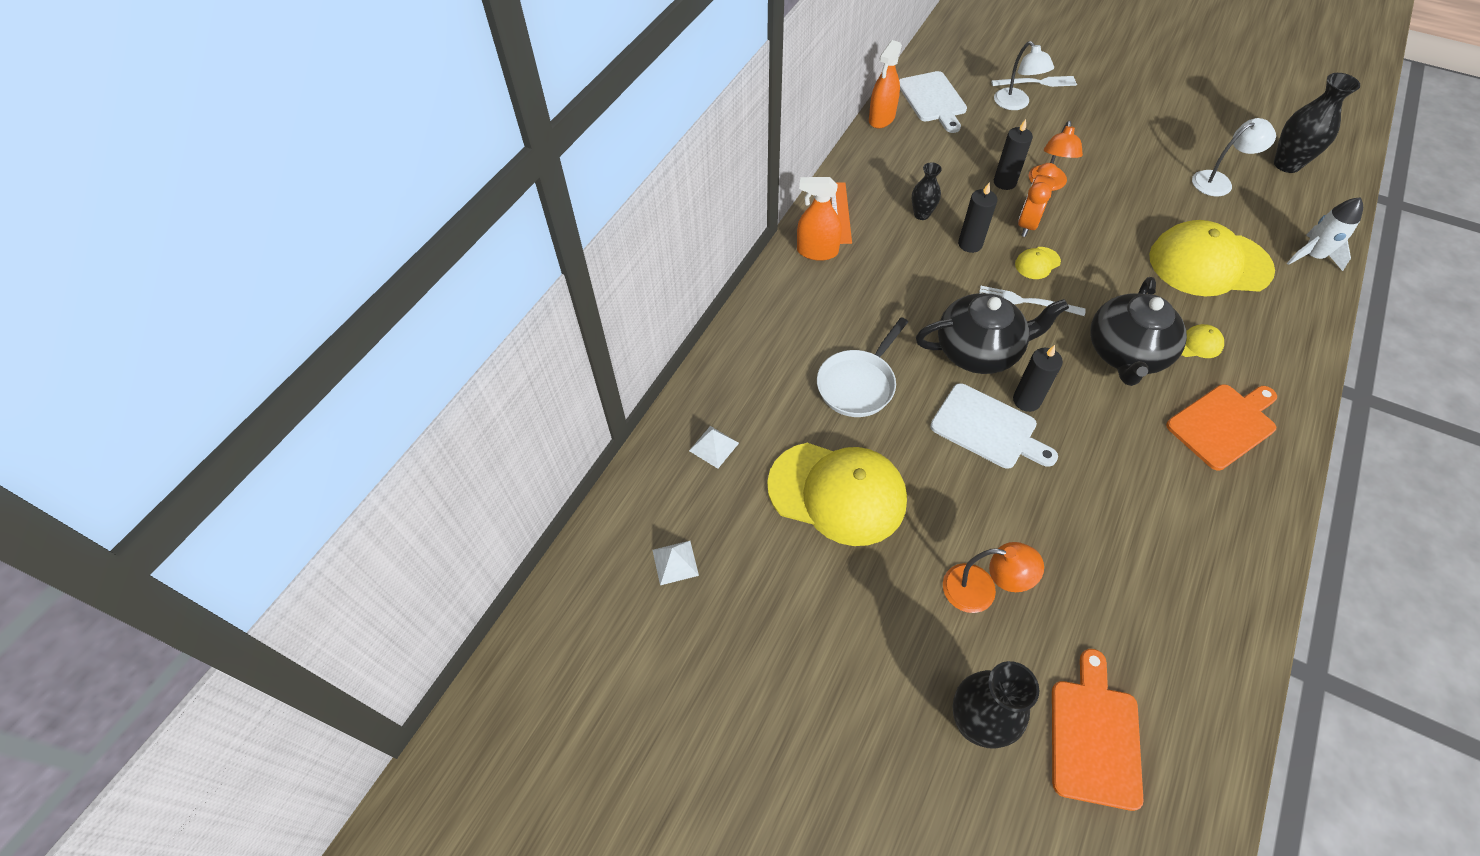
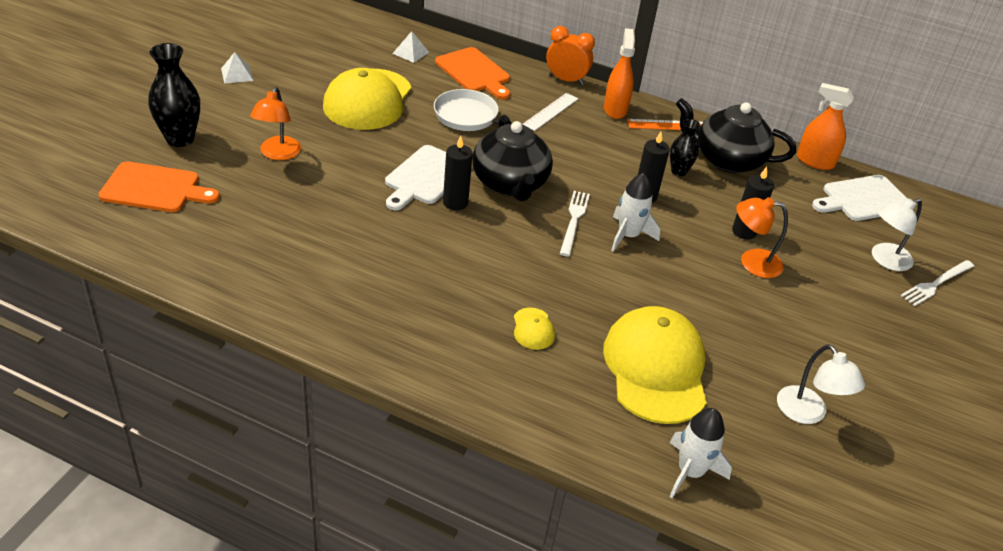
camera: 80 degrees right, 15 degrees down
white pyramid [652,541,699,585] -> white pyramid moved to [221,52,253,84]
white fork [991,76,1077,87] -> white fork turned 60 degrees clockwise [901,260,974,306]
yellow cap [1015,247,1061,279] -> white rocket [611,173,660,252]
orange clock [1018,163,1059,237] -> orange clock moved to [546,26,595,85]
black teapot [1090,277,1187,386] -> black teapot moved to [676,98,796,173]
orange cutting board [1166,384,1277,471] -> orange cutting board moved to [435,47,510,99]
black vase [1274,73,1360,173] -> none
none -> white ruler [522,93,578,131]

